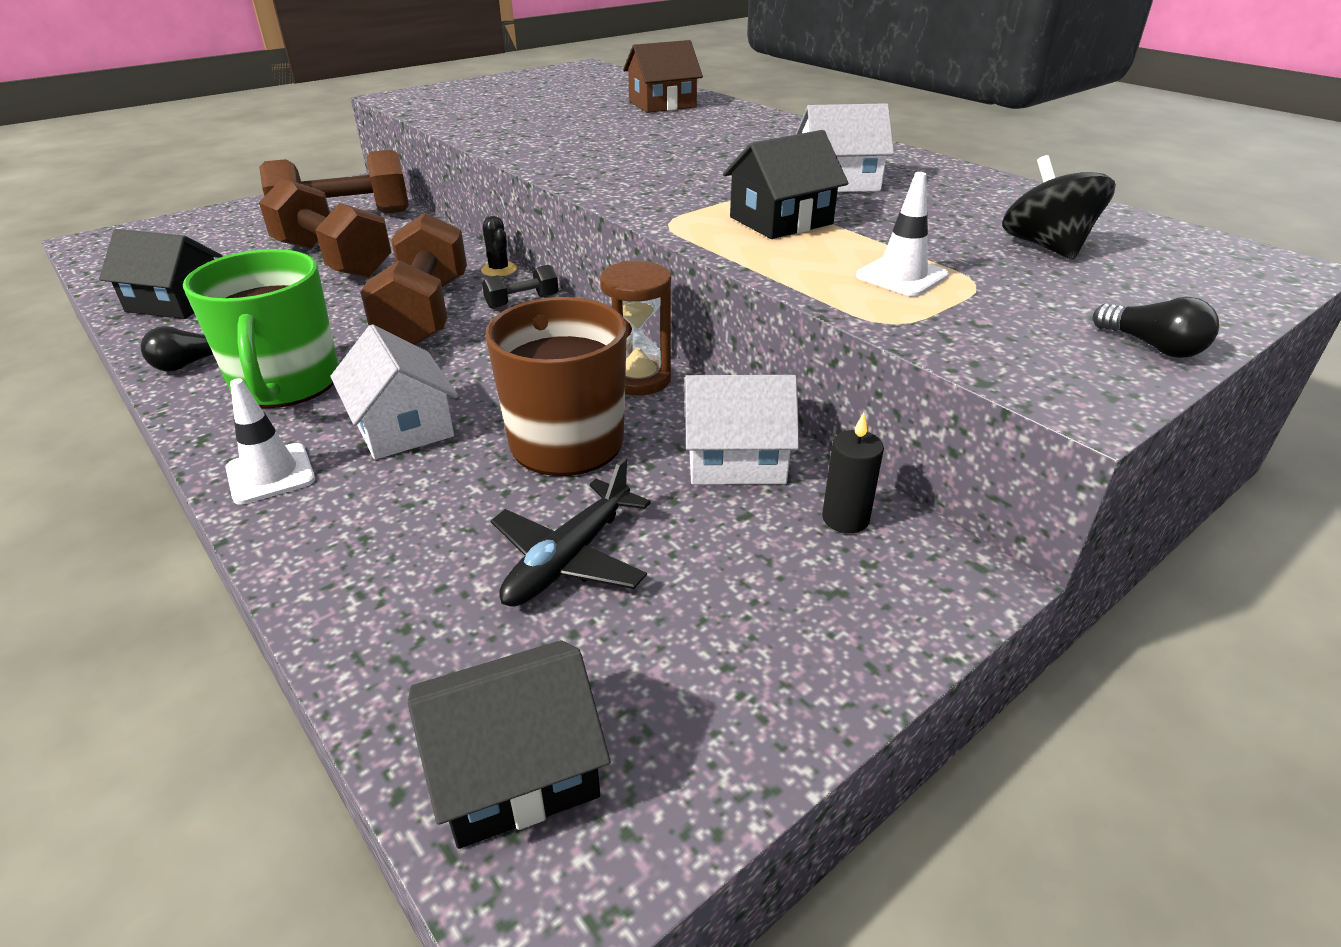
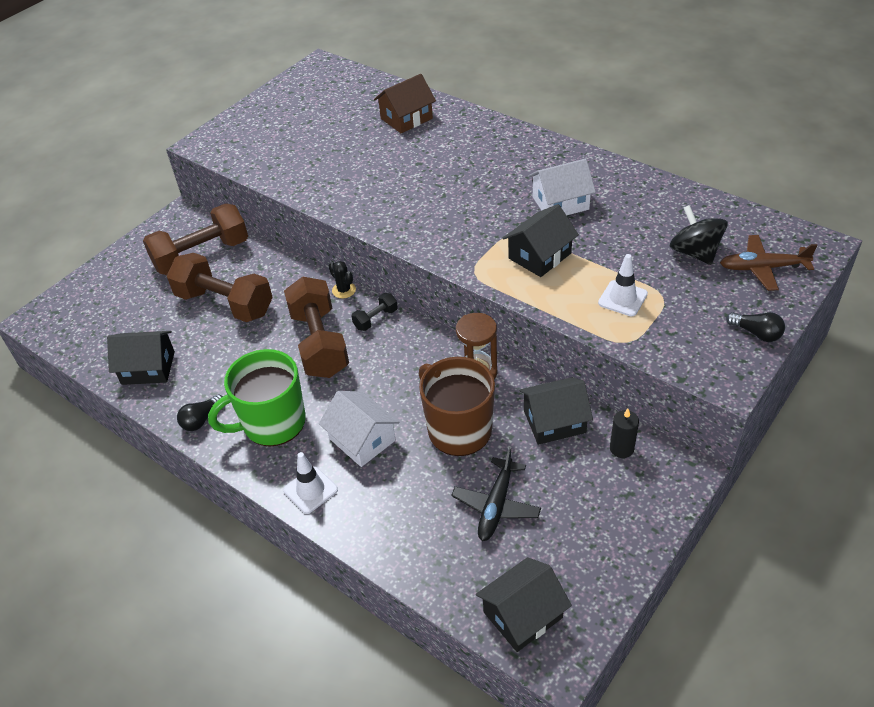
camera: 10 degrees left, 10 degrees up
green mug [183,249,338,408] -> green mug turned 90 degrees clockwise [208,349,306,447]
white house [684,375,799,485] -> black house [519,377,593,445]
none -> brown plane [720,235,818,291]

